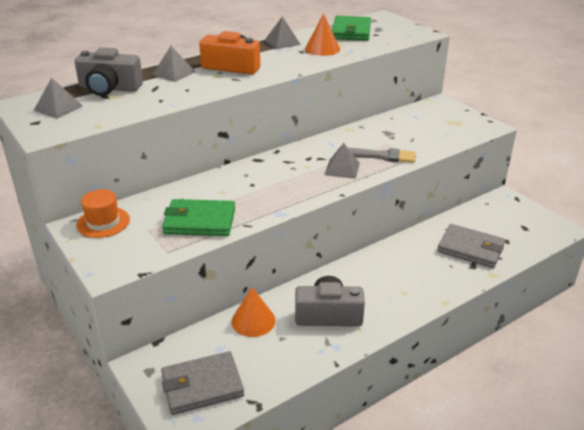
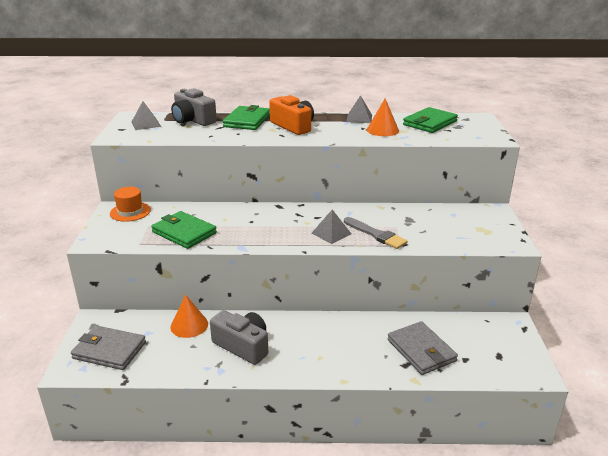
camera: 35 degrees right, 5 degrees down
grey pyramid [153,46,195,82] -> green wallet [223,105,270,130]

